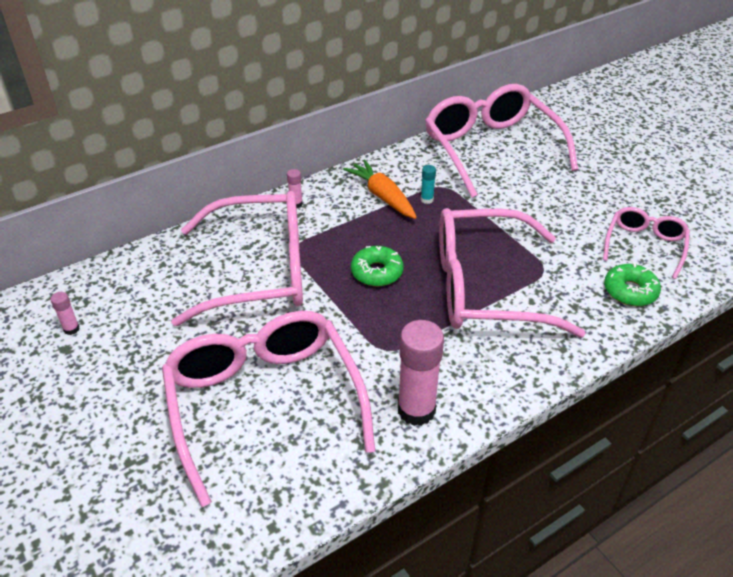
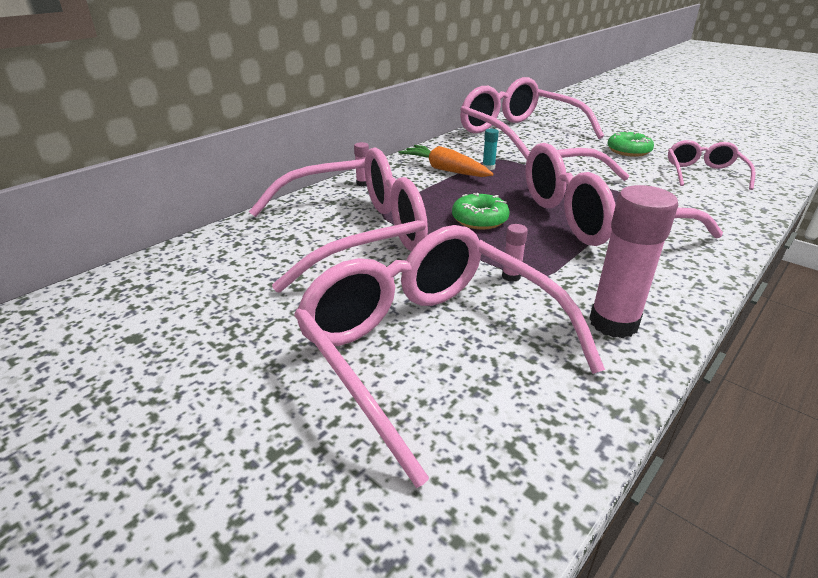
camera: 15 degrees left, 10 degrees down
pink glue stick [50,292,80,335] -> pink glue stick moved to [502,224,528,282]
green donut [604,263,661,306] -> green donut moved to [607,131,654,157]

